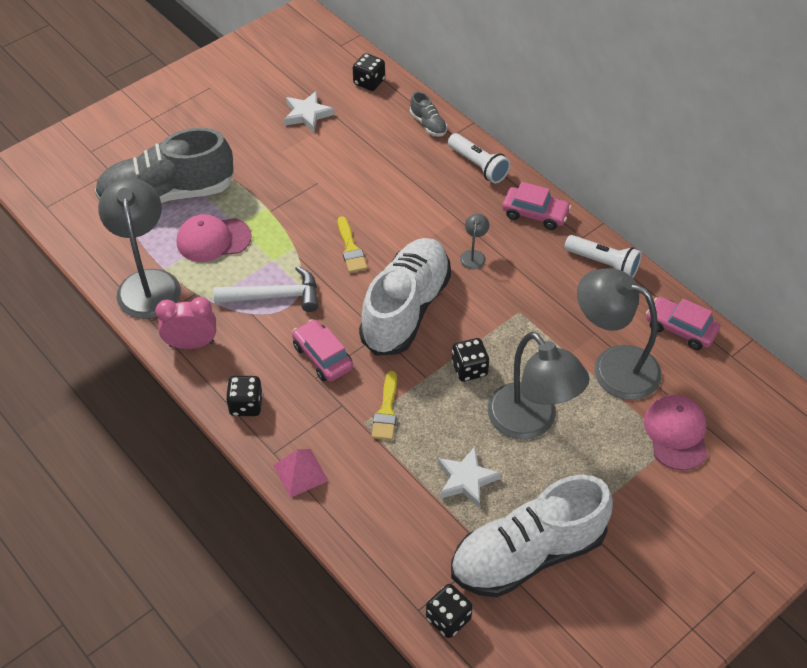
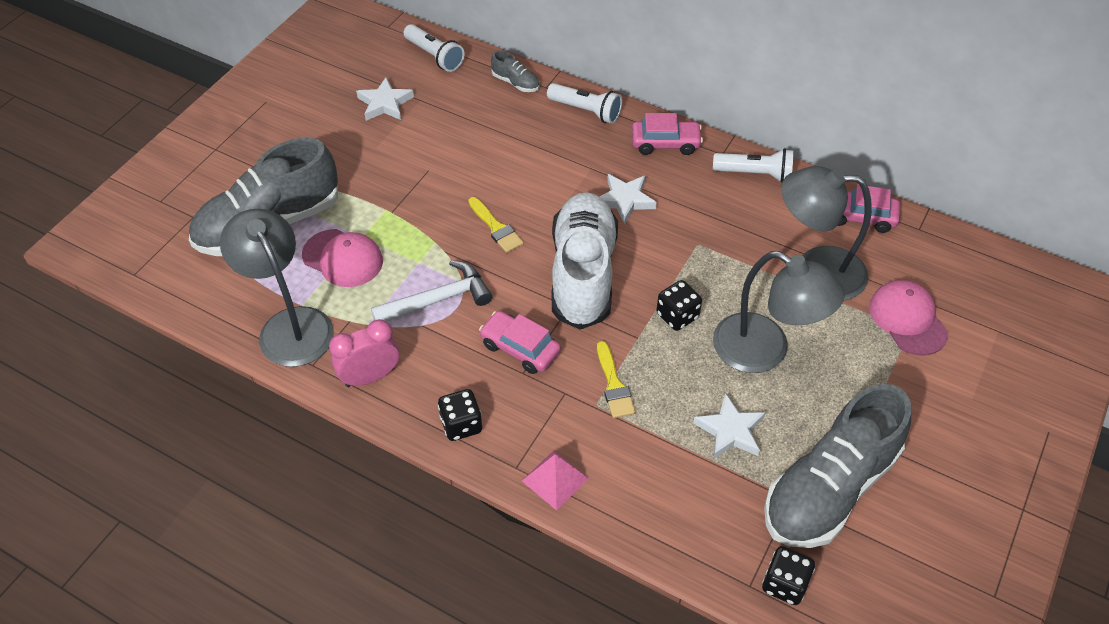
camera: 20 degrees left, 0 degrees up
pink cap [177,214,252,262] -> pink cap turned 120 degrees counterclockwise [302,229,383,287]
black dice [353,53,385,91] -> white flashlight [404,24,465,72]
white shoe [451,475,613,597] -> grey shoe [764,384,911,548]
grey lamp [460,214,489,269] -> white star [600,174,657,224]

